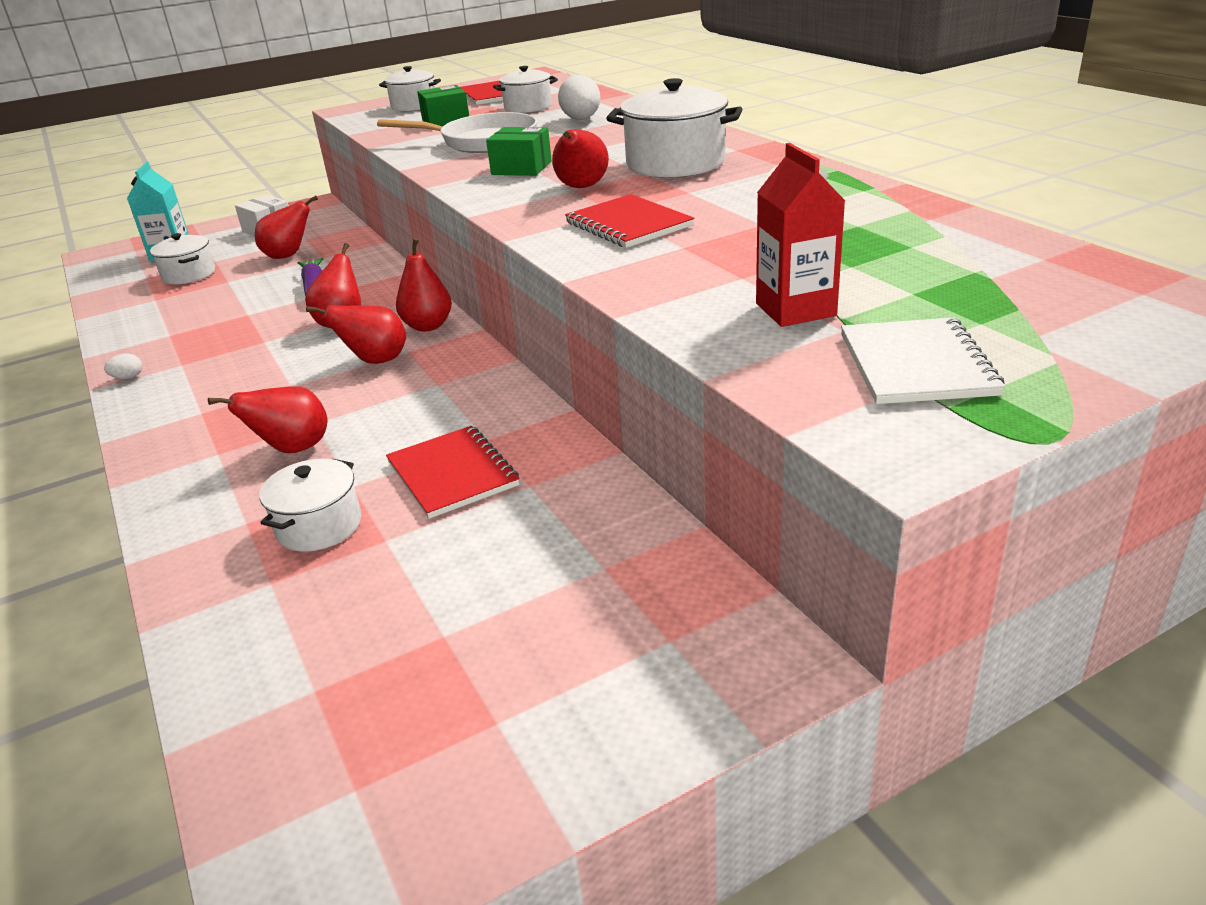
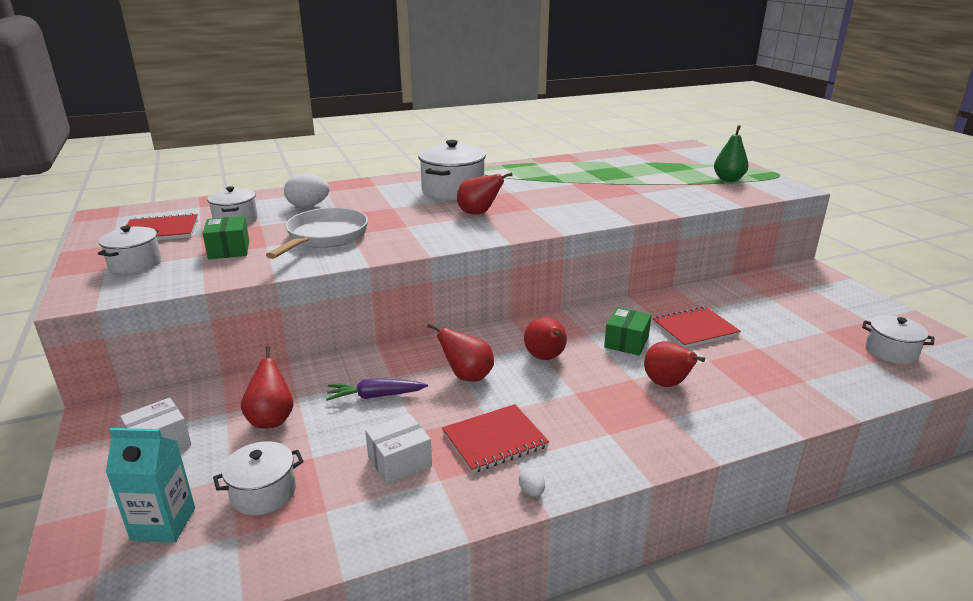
camera: 85 degrees left, 5 degrees down
white pot [259,459,361,552] -> white pot moved to [862,315,934,364]
red pear [396,238,452,331] -> none
green box [486,127,552,176] -> green box moved to [604,307,652,356]
red notebook [565,194,694,248] -> red notebook moved to [442,404,549,473]
red carton [756,143,845,327] -> none
white notebook [841,317,1005,404] -> green pear [714,125,749,182]
none -> white box [365,414,432,484]

